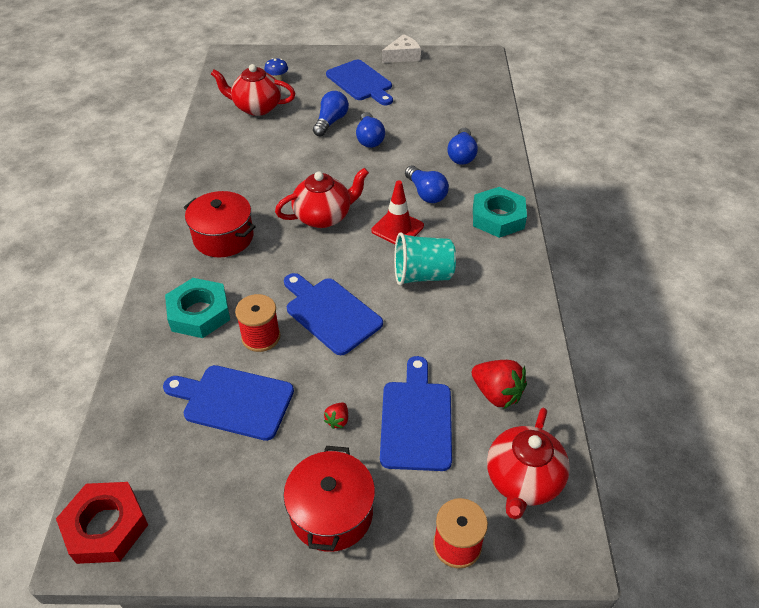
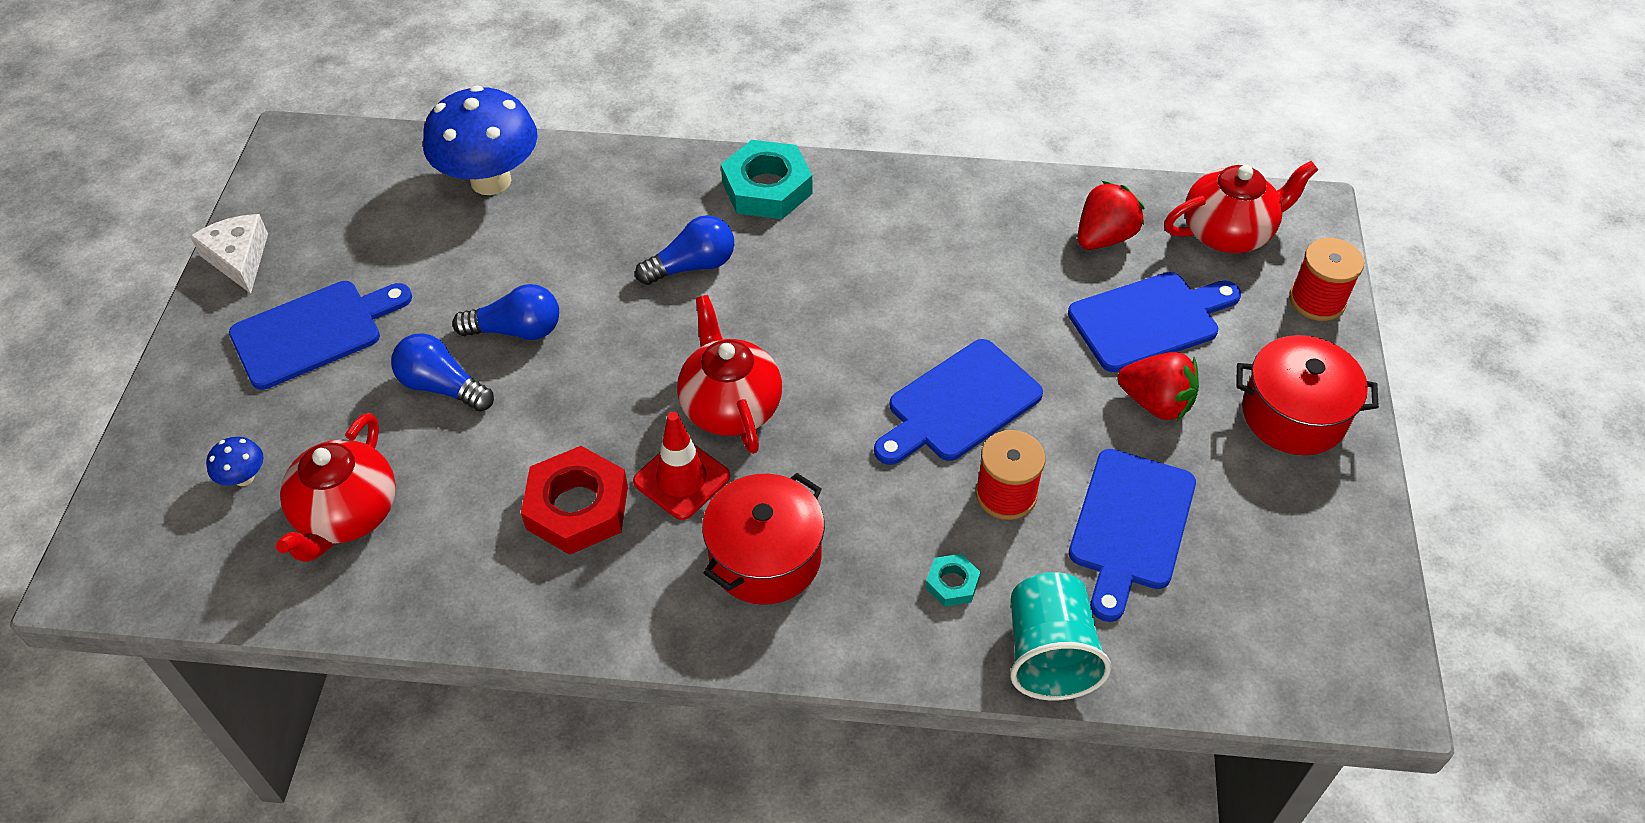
camera: 85 degrees left, 5 degrees up
red nut [56,482,148,564] -> red nut moved to [521,446,628,555]
turquoise nut [165,278,230,338] -> turquoise nut [926,554,980,607], size x0.49
red strawberry [324,402,348,429] -> red strawberry [1117,352,1199,421], size x1.98
red traffic cone [372,180,424,244] -> red traffic cone moved to [633,412,730,520]
blue cutting board [380,356,452,471] -> blue cutting board turned 150 degrees clockwise [1068,272,1241,372]
turquoise cup [394,232,456,286] -> turquoise cup moved to [1010,572,1112,701]
blue light bulb [448,128,478,165] -> none
red teapot [487,408,570,519] -> red teapot turned 45 degrees counterclockwise [1164,161,1318,253]
none -> blue mushroom [423,85,538,195]

